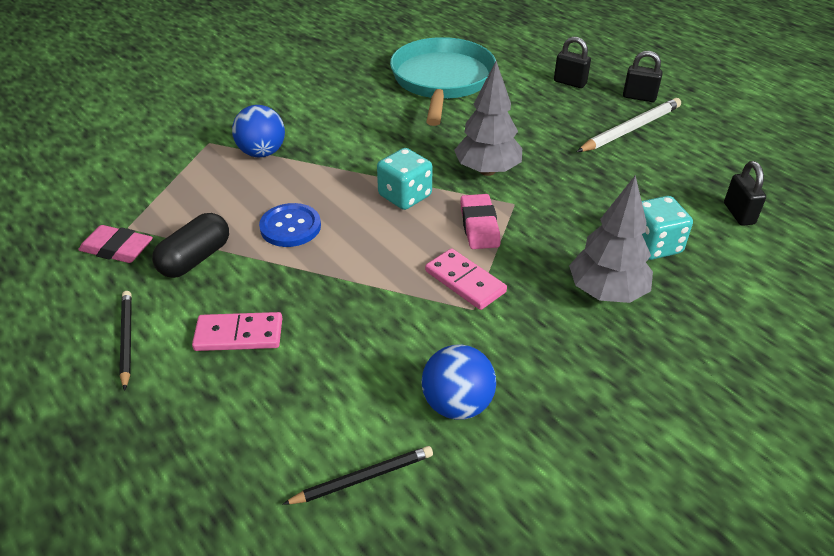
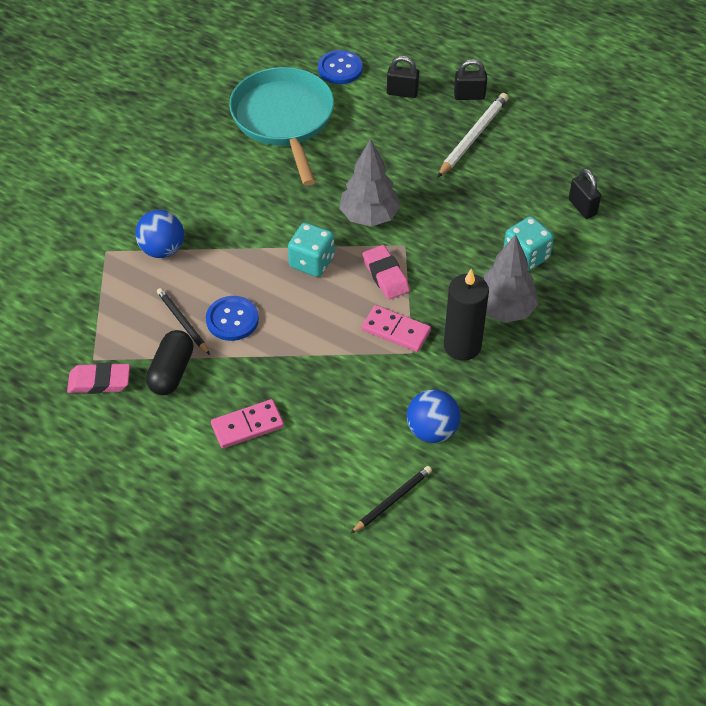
camera: 20 degrees left, 10 degrees up
black pencil [120,291,132,391] -> black pencil moved to [157,288,210,355]
none -> blue button [318,50,363,84]
none -> black candle [444,269,489,361]

